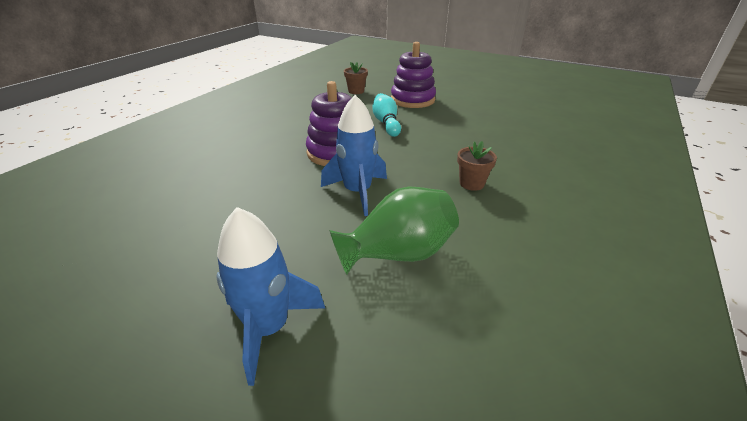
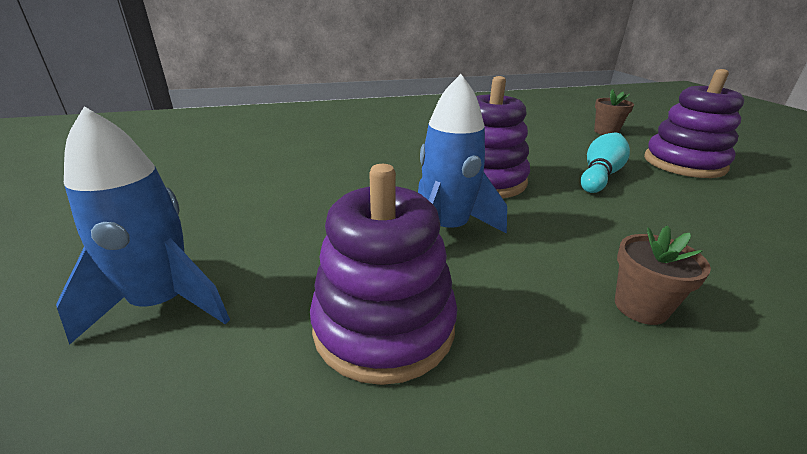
camera: 45 degrees right, 5 degrees down
green vase [329,186,459,275] -> purple stacking toy [310,164,457,385]

